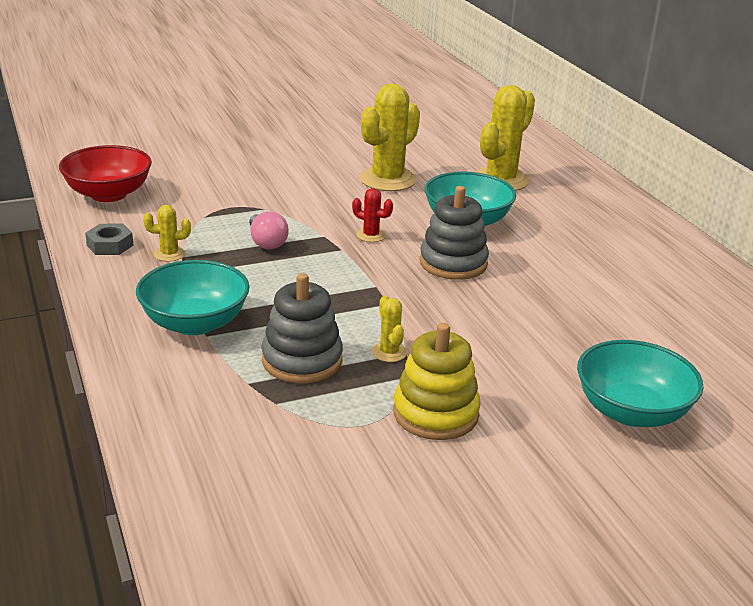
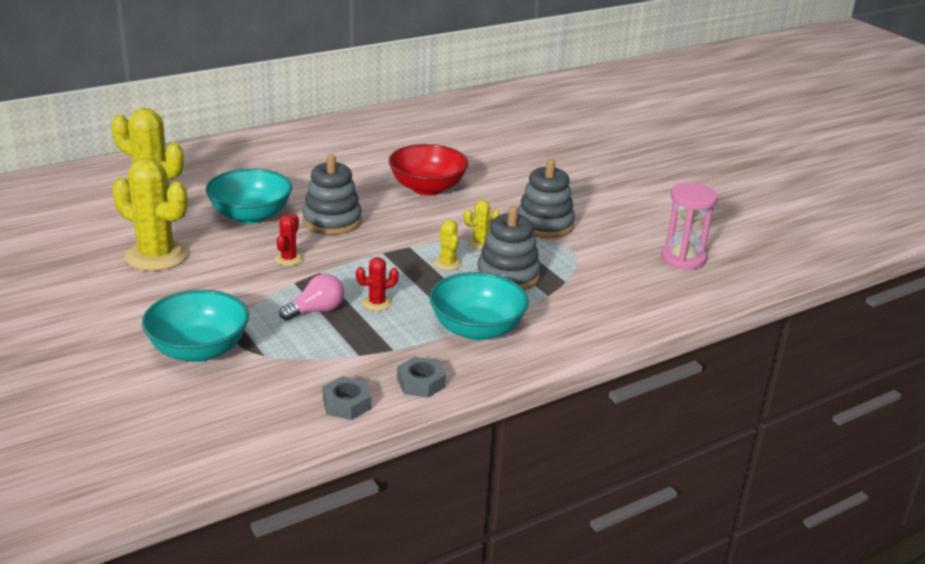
camera: 100 degrees left, 0 degrees up
red bowl [59,145,152,202] -> red bowl moved to [389,144,468,195]
yellow cactus [143,205,191,262] -> yellow cactus moved to [434,220,462,270]
yellow stacking toy [393,323,481,440] -> grey stacking toy [518,159,575,238]
turquoise bowl [577,340,704,427] -> turquoise bowl moved to [142,290,249,362]
none -> red cactus [356,257,399,311]
none -> grey nut [397,356,446,398]
none -> pink hourglass [661,182,718,270]

